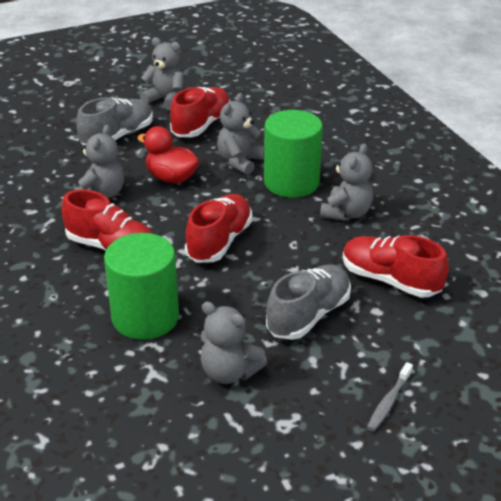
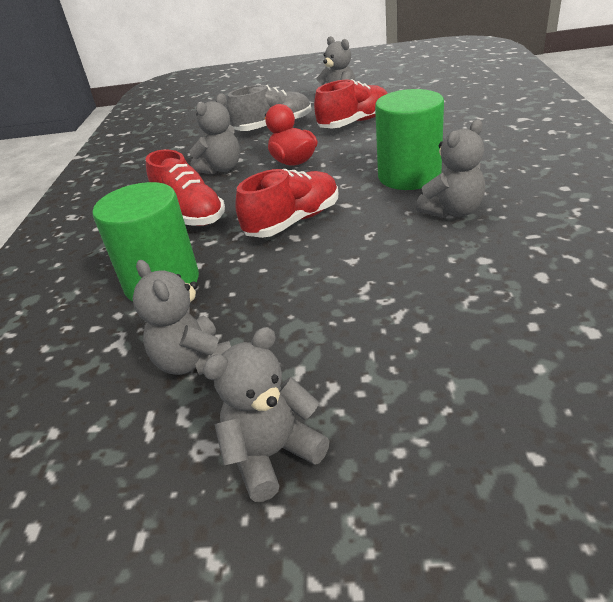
camera: 30 degrees right, 0 degrees up
grey teddy bear [217,93,264,175] -> grey teddy bear moved to [203,327,329,502]
grey shoe [266,264,351,340] -> none
red shoe [343,235,449,298] -> none
grey toothbrush [367,362,413,431] -> none

